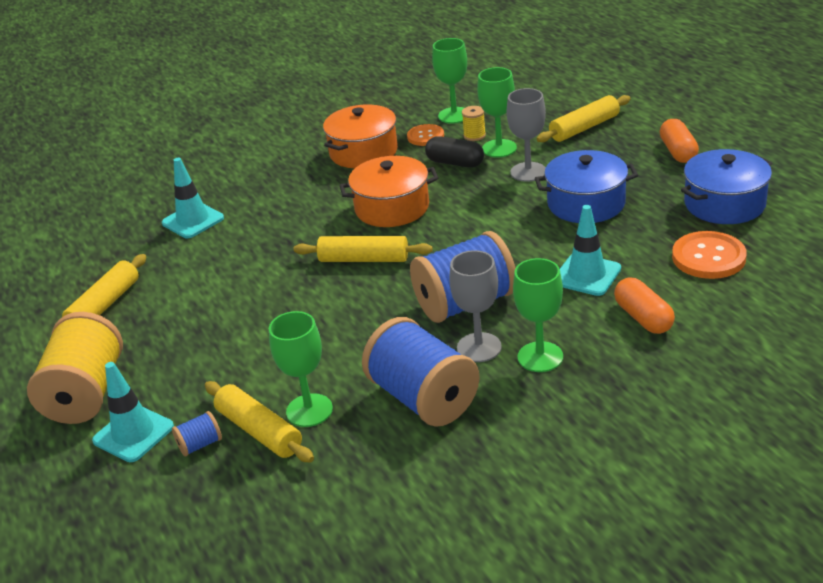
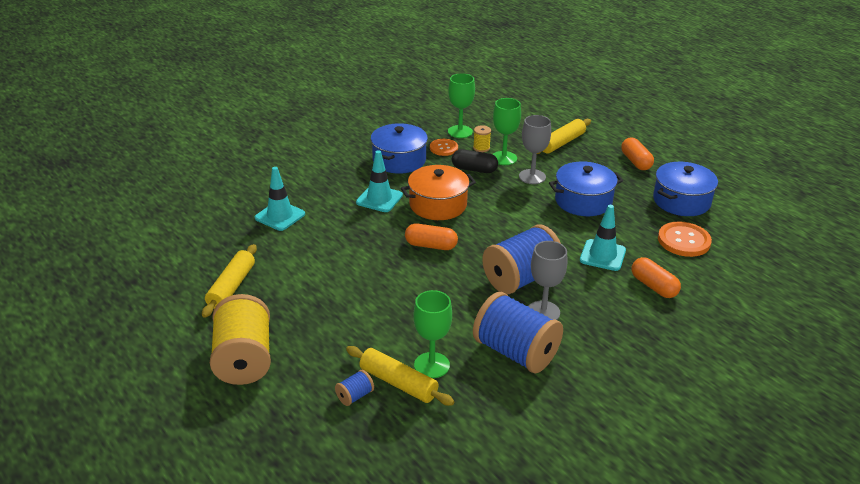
camera: 15 degrees left, 0 degrees up
turquoise traffic cone [92,362,174,462] -> turquoise traffic cone moved to [356,150,403,212]
yellow rolling pin [294,236,433,262] -> orange capsule [405,223,458,250]
orange pot [323,105,398,168] -> blue pot [371,123,428,174]
green goblet [513,258,563,372] -> none

